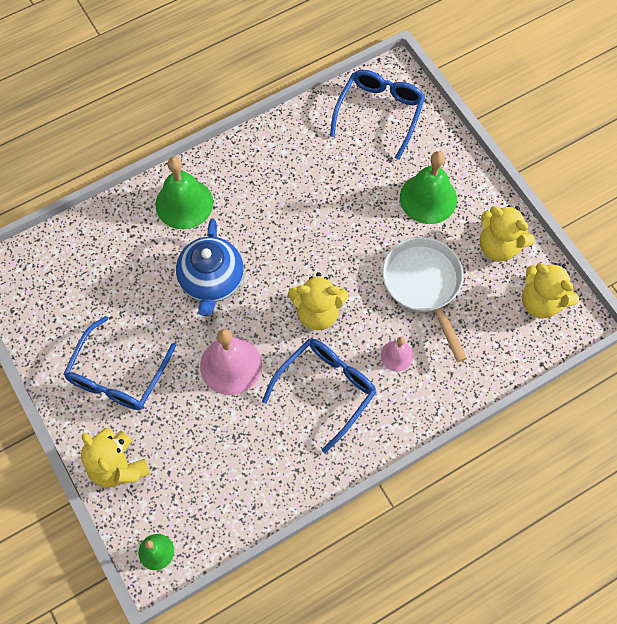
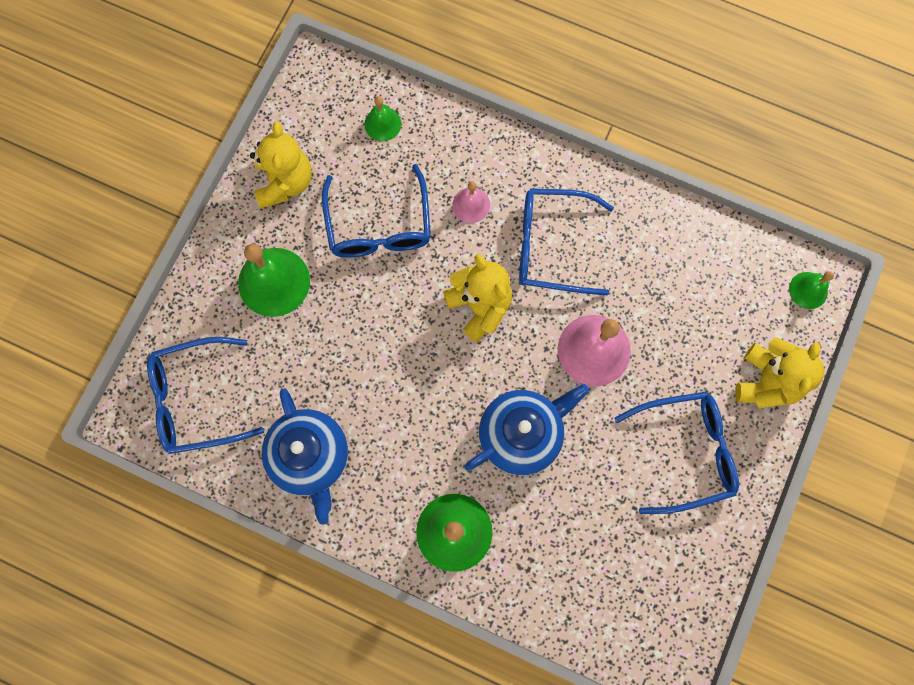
camera: 125 degrees left, 10 degrees up
white pan [382,237,467,362] -> blue glasses [322,164,431,258]
yellow teddy bear [522,263,579,318] -> none
none -> blue teapot [262,388,348,524]
none -> green bell [364,96,401,141]

